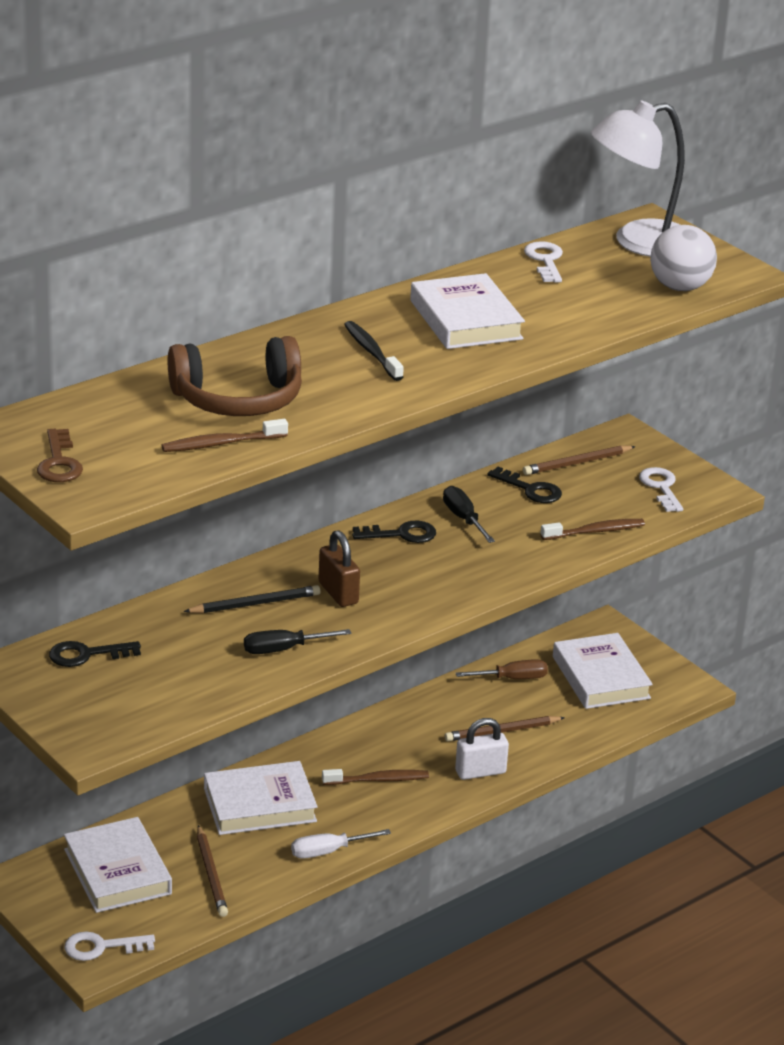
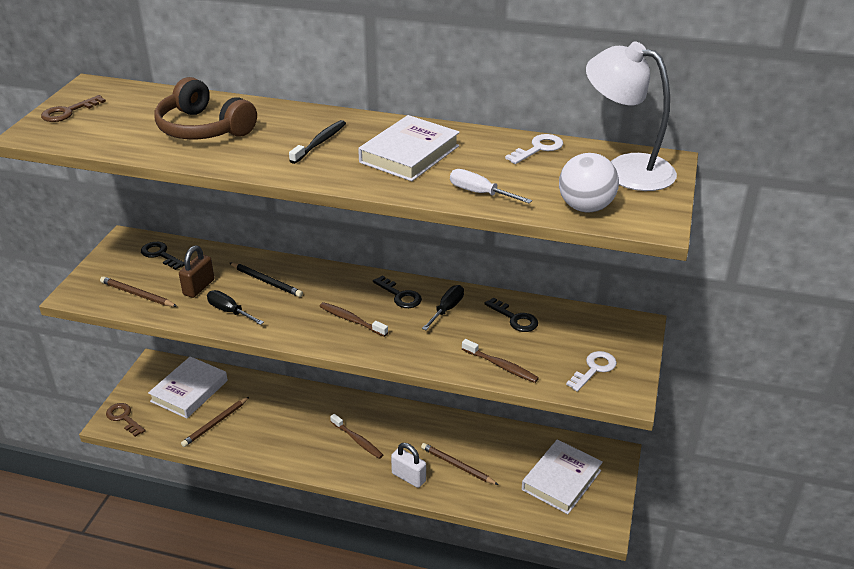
camera: 55 degrees right, 5 degrees up
white key [64,932,155,961] -> brown key [106,403,145,437]
brown toothbrush [161,419,288,452] -> brown toothbrush moved to [319,302,388,337]
white book [204,761,318,835] -> none
white screwdriver [291,829,391,859] -> white screwdriver moved to [450,169,532,204]
brown padlock [319,530,360,607] -> brown padlock moved to [179,245,214,298]
brown screwdriver [455,659,548,679] -> none
black key [487,467,562,503] -> black key turned 45 degrees counterclockwise [484,297,538,332]
brown pencil [523,446,636,475] -> brown pencil moved to [100,276,178,307]

